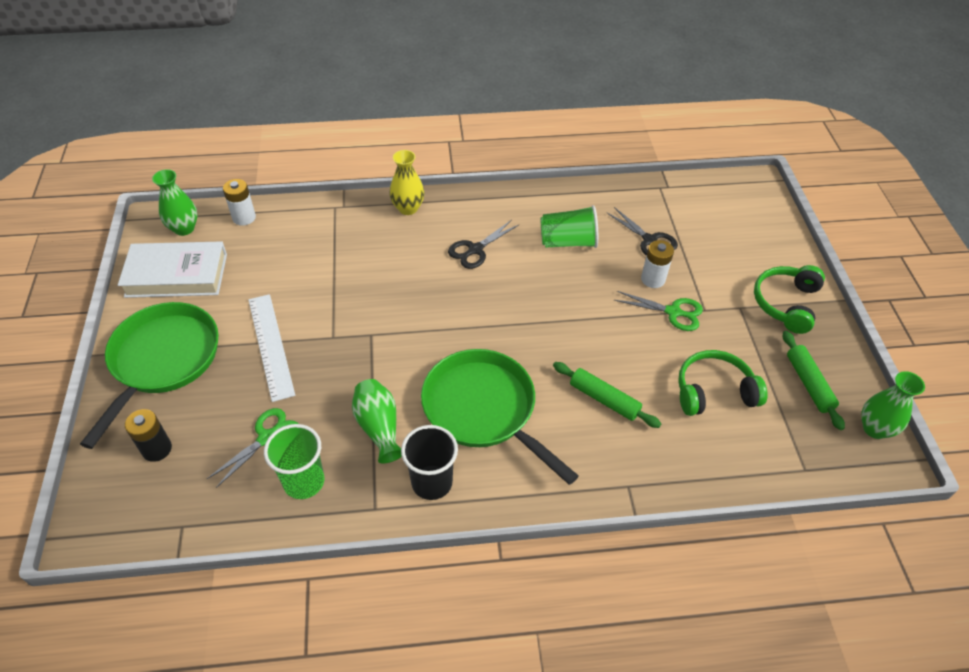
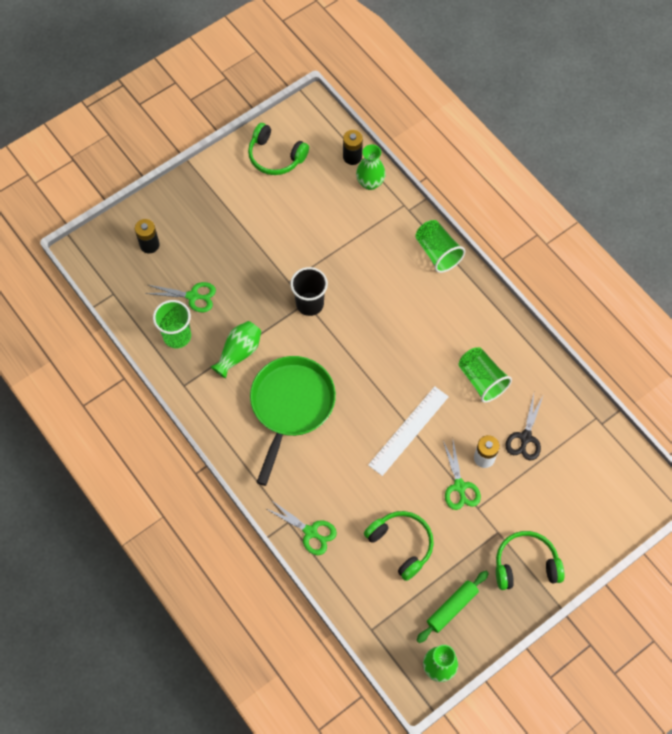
camera: 60 degrees right, 15 degrees up
green pan [80,302,219,449] -> none
white book [118,241,227,298] -> green headphones [248,123,309,175]
green vase [152,169,198,236] -> green vase moved to [356,144,386,190]
white battery [223,179,256,226] -> black battery [343,130,363,165]
white ruler [248,294,295,402] -> white ruler moved to [368,386,449,476]
yellow vase [389,150,425,215] -> green cup [415,220,465,273]
black cup [401,425,458,500] -> black cup moved to [290,267,328,316]
black scissors [448,220,520,269] -> none
green rolling pin [553,362,661,428] -> none
none -> green scissors [265,500,337,555]

